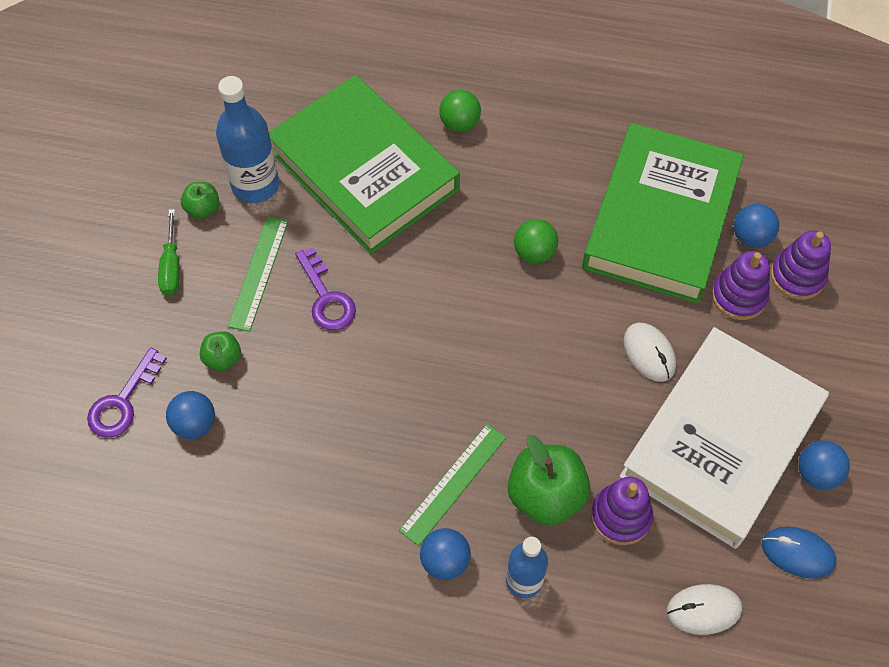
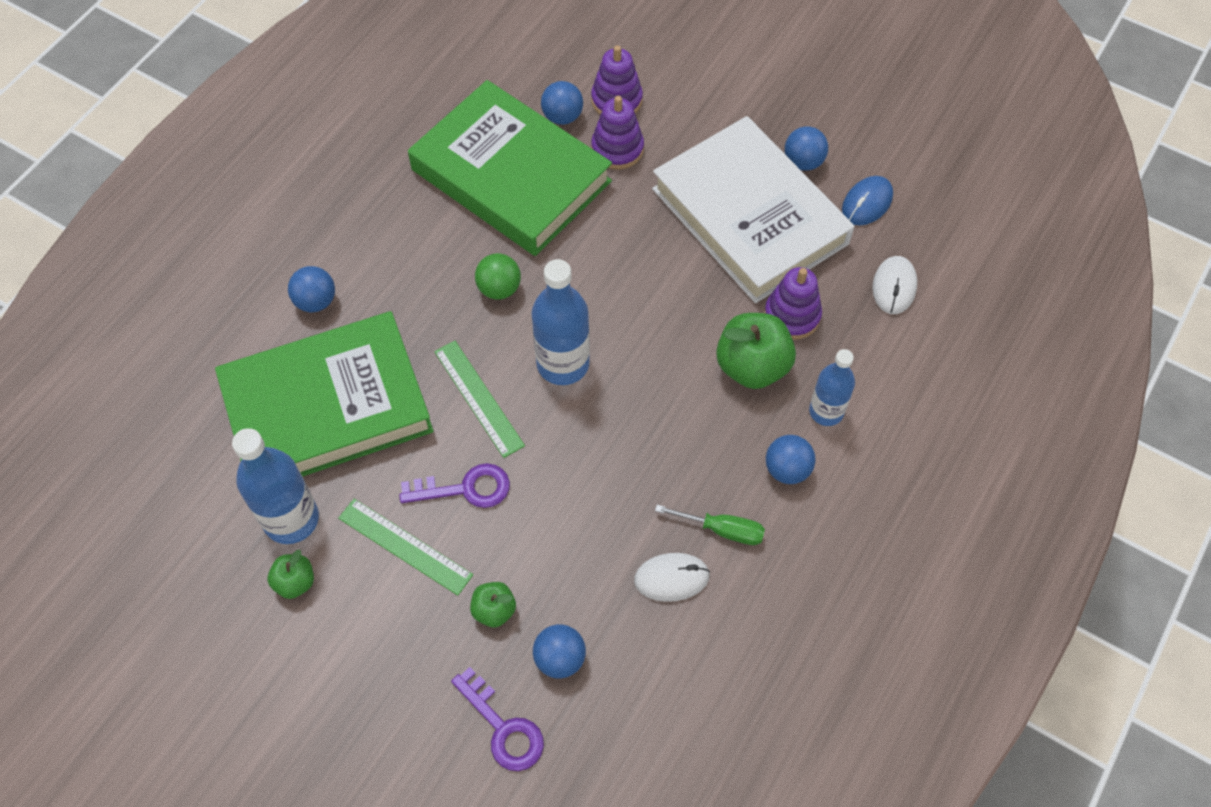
camera: 70 degrees left, 0 degrees up
green screwdriver [158,209,180,296] -> green screwdriver moved to [655,505,765,545]
green ruler [399,424,506,546] -> green ruler moved to [434,341,525,458]
green ball [439,90,481,132] -> blue ball [288,266,335,312]
white mouse [624,323,676,382] -> white mouse moved to [634,553,710,602]
none -> blue bottle [531,259,590,385]

